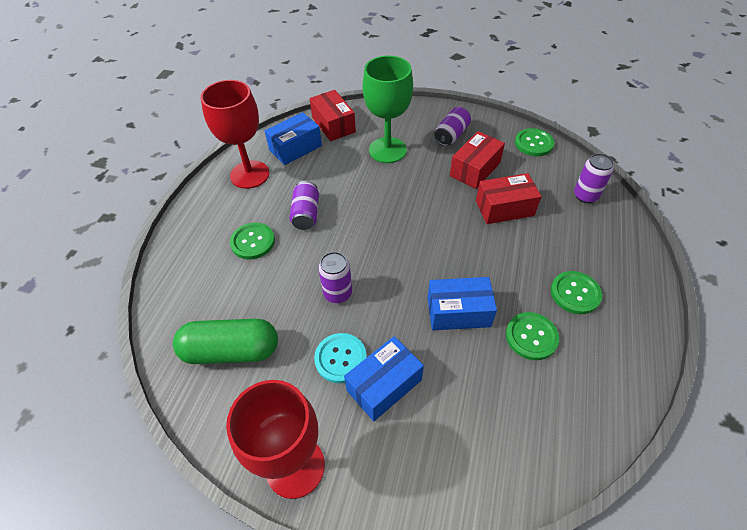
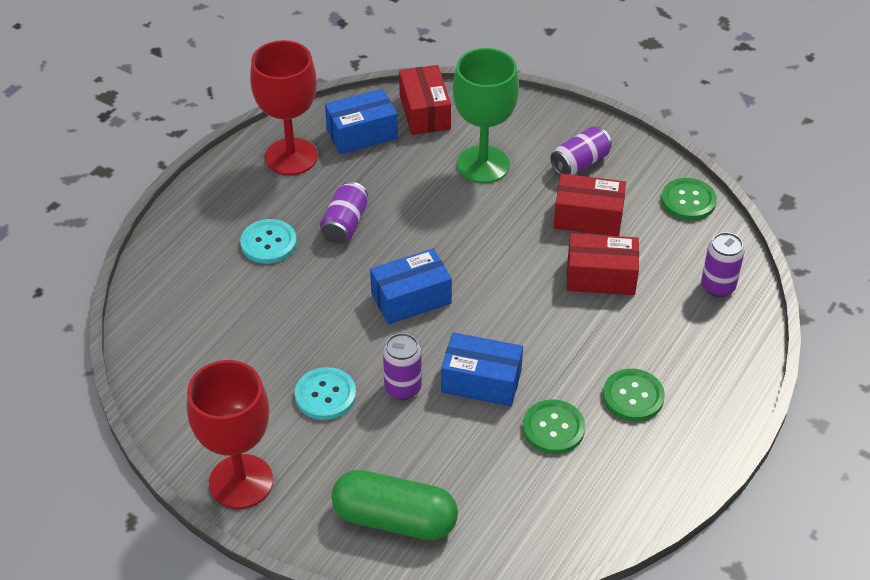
camera: 15 degrees right, 5 degrees down
green capsule [173,319,278,364] -> green capsule moved to [331,470,458,540]
green button [230,222,275,260] -> turquoise button [240,219,297,264]
purple can [318,252,352,303] -> purple can moved to [383,333,422,400]
blue box [344,336,424,421] -> blue box moved to [370,248,452,324]
red box [450,131,505,189] -> red box turned 45 degrees clockwise [553,174,626,236]

